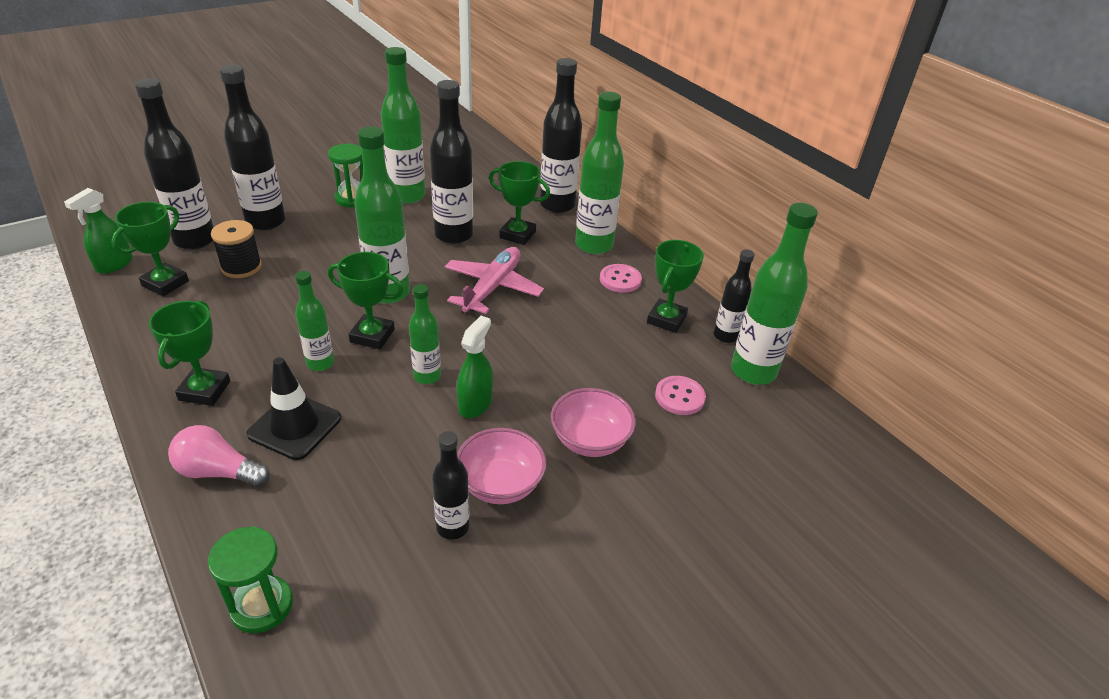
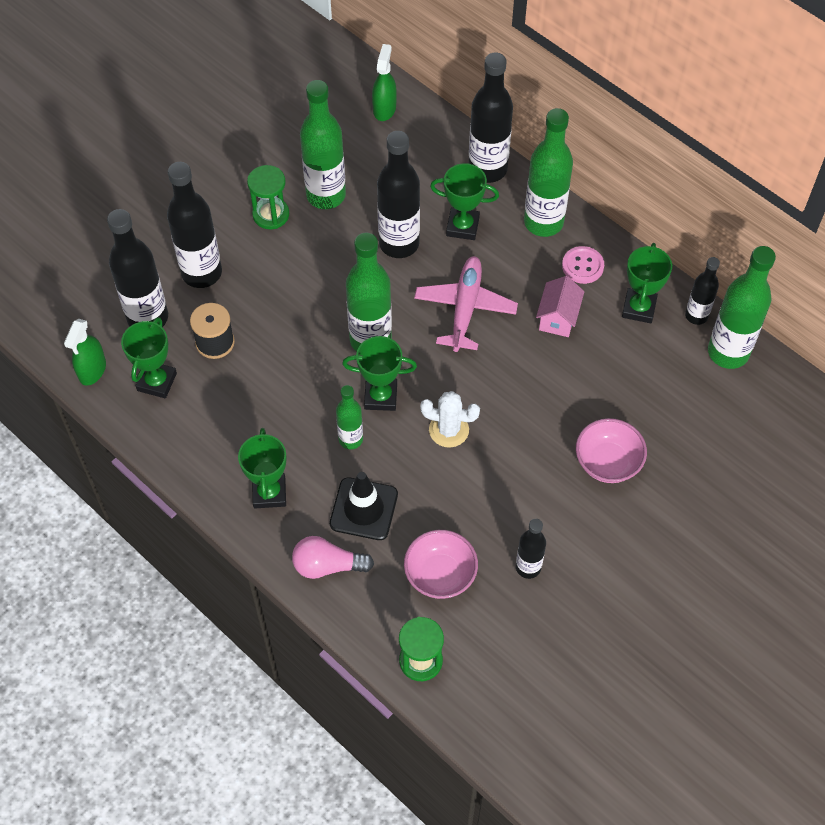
camera: 10 degrees left, 20 degrees up
green bottle [409,284,441,384] -> white cactus [420,391,480,448]
green spray bottle [457,316,493,418] -> green spray bottle moved to [372,44,397,121]
pink bowl [457,428,547,504] -> pink bowl moved to [404,530,478,599]
pink button [655,376,706,415] -> none
none -> pink house [536,276,584,337]

